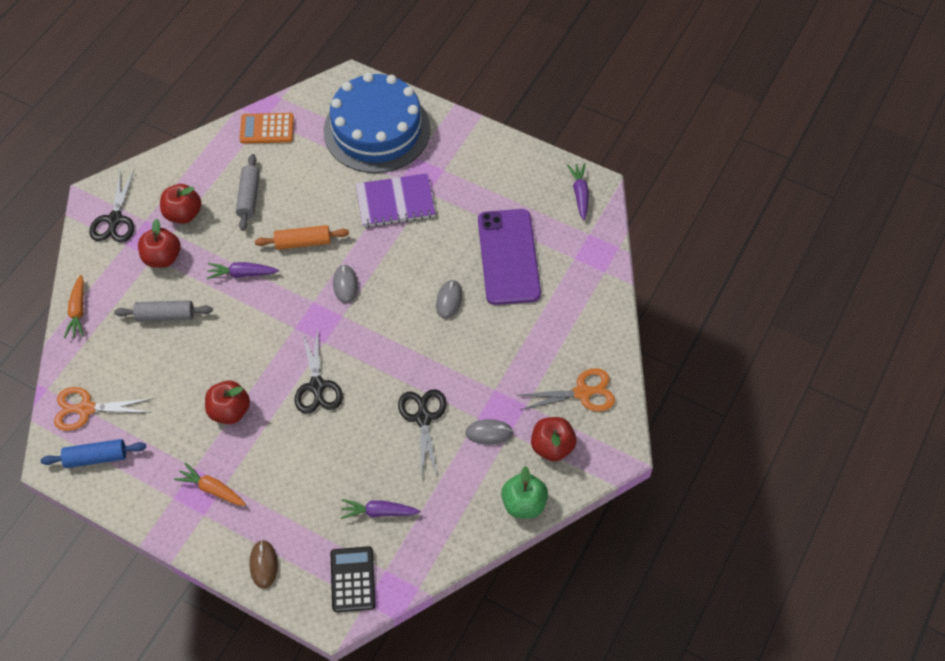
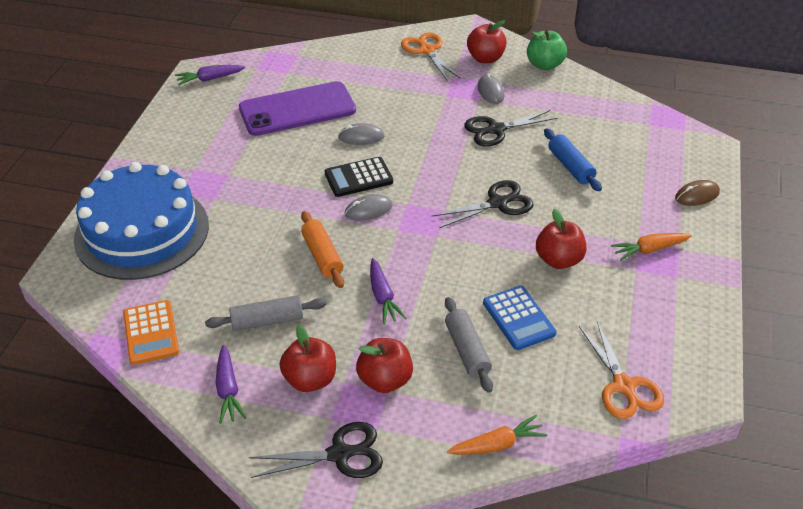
camera: 105 degrees left, 15 degrees down
blue rolling pin [41,439,146,468] -> blue rolling pin moved to [544,129,602,191]
orange carrot [174,463,246,506] -> orange carrot turned 60 degrees clockwise [611,233,692,261]
black calculator [331,546,376,612] -> black calculator moved to [324,157,393,197]
purple carrot [340,499,421,519] -> purple carrot moved to [216,345,246,424]
purple notebook [356,173,435,227] -> none
none -> blue calculator [483,286,556,350]

